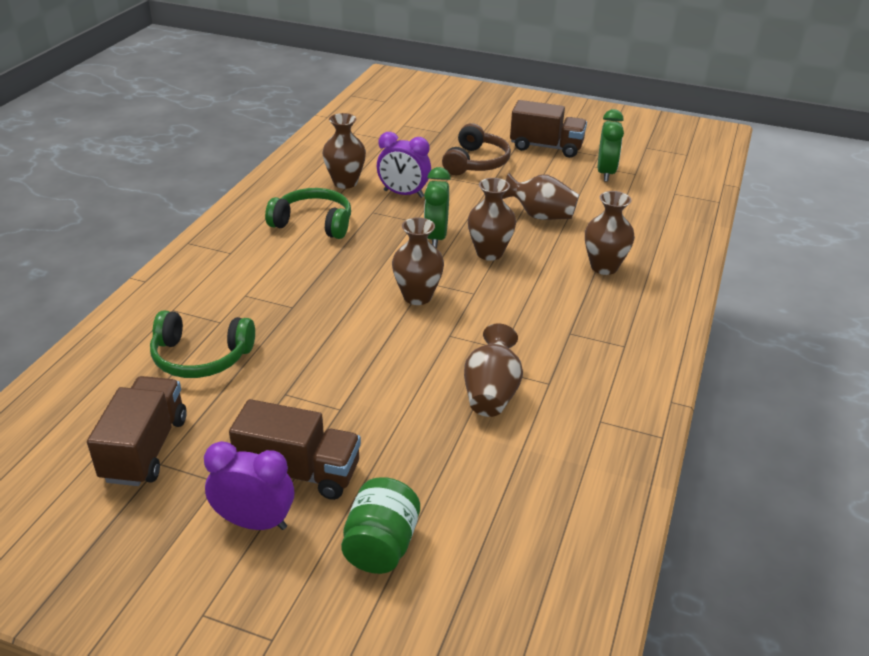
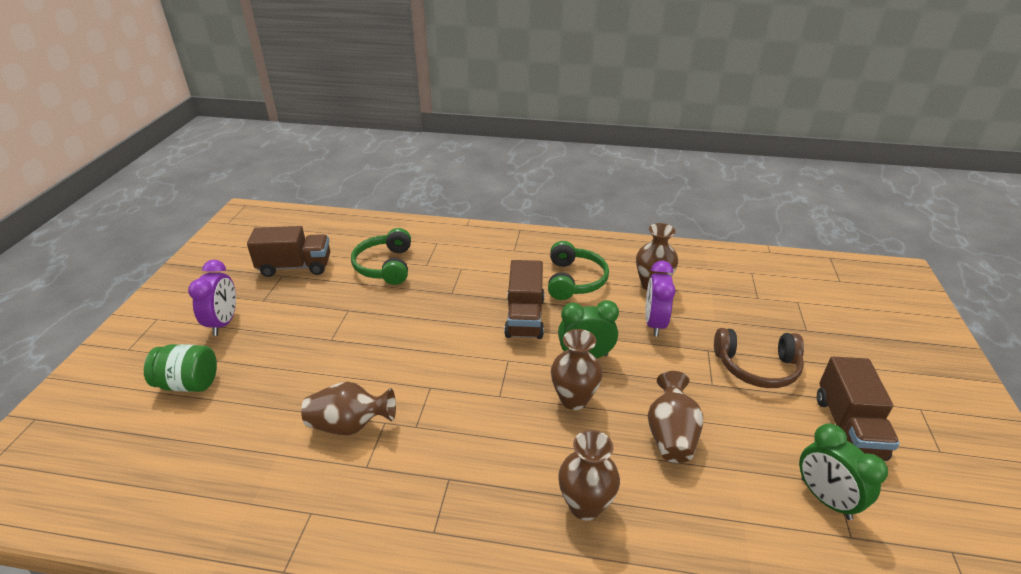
camera: 80 degrees right, 0 degrees up
brown truck [229,399,361,500] -> brown truck moved to [504,260,545,339]
brown vase [392,217,444,305] -> none
green clock [598,109,624,182] -> green clock turned 60 degrees clockwise [799,424,888,520]

